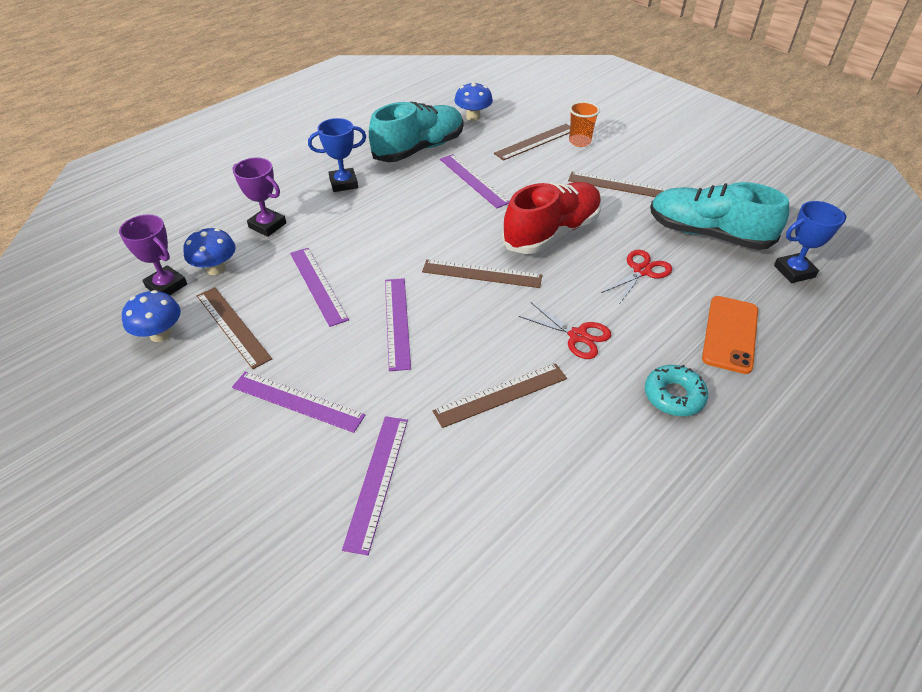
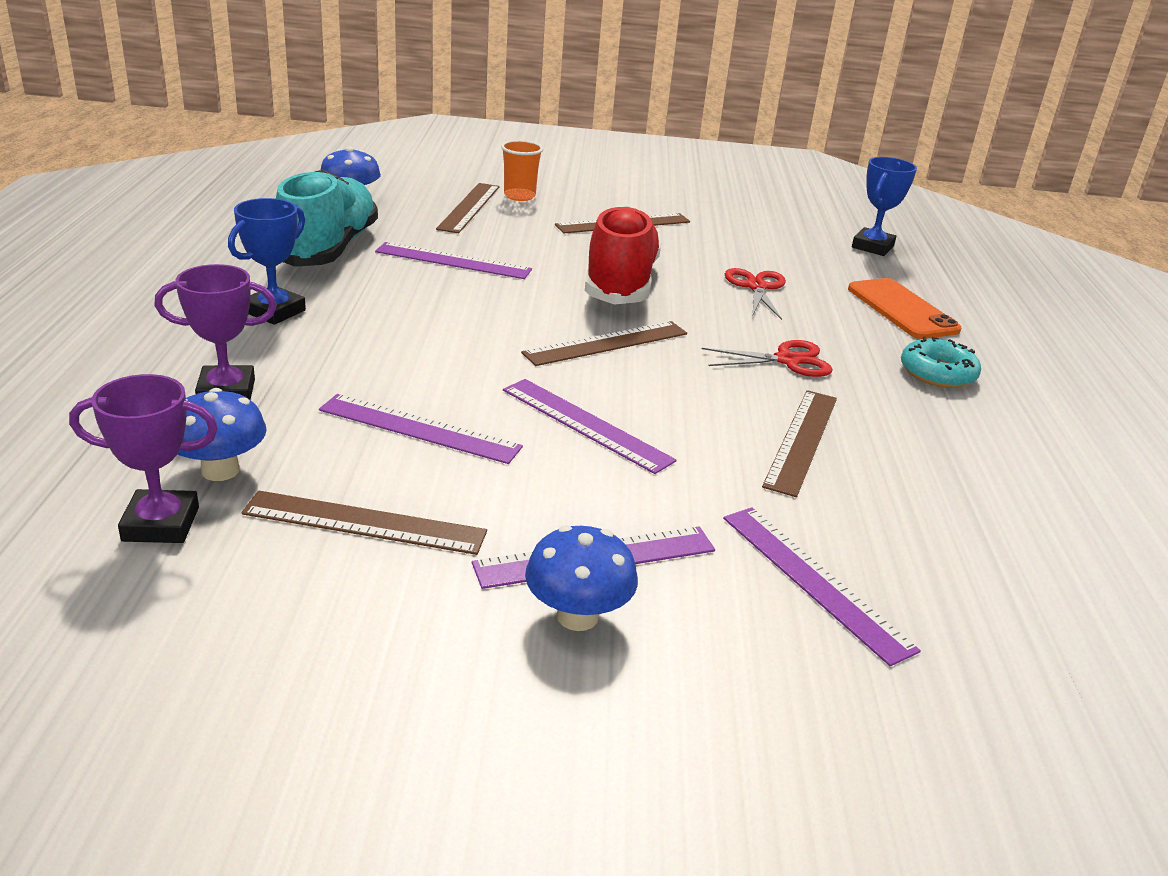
camera: 45 degrees left, 15 degrees down
blue mushroom [122,290,181,342] -> blue mushroom moved to [525,525,638,631]
turquoise shoe [650,182,789,250] -> none

